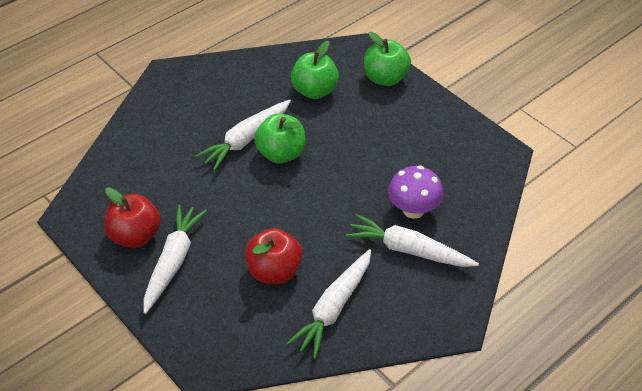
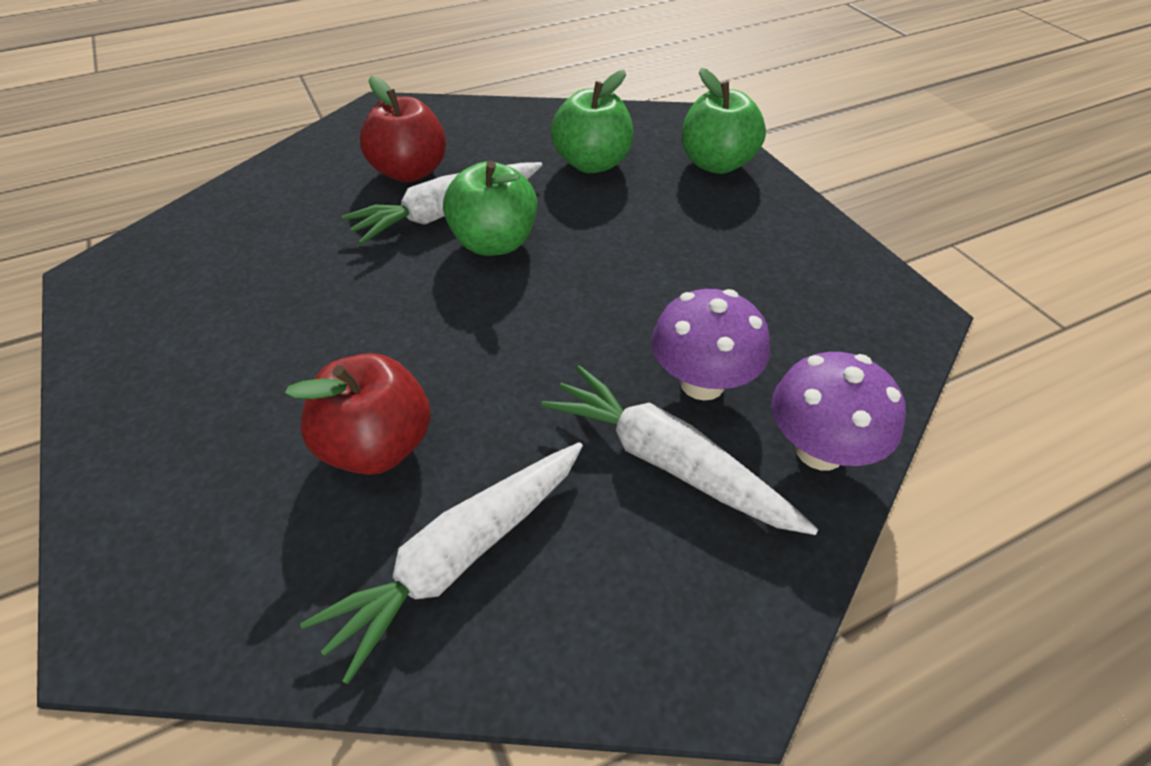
camera: 15 degrees right, 0 degrees up
red apple [104,187,161,248] -> red apple moved to [360,76,446,182]
white carrot [144,204,207,314] -> none
none -> purple mushroom [772,352,906,470]

